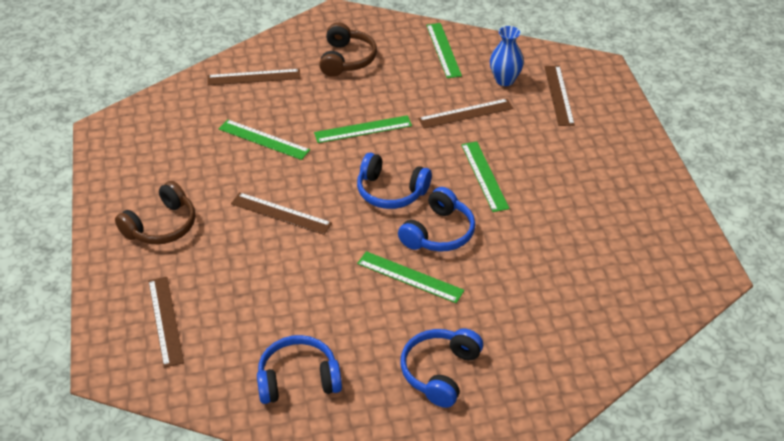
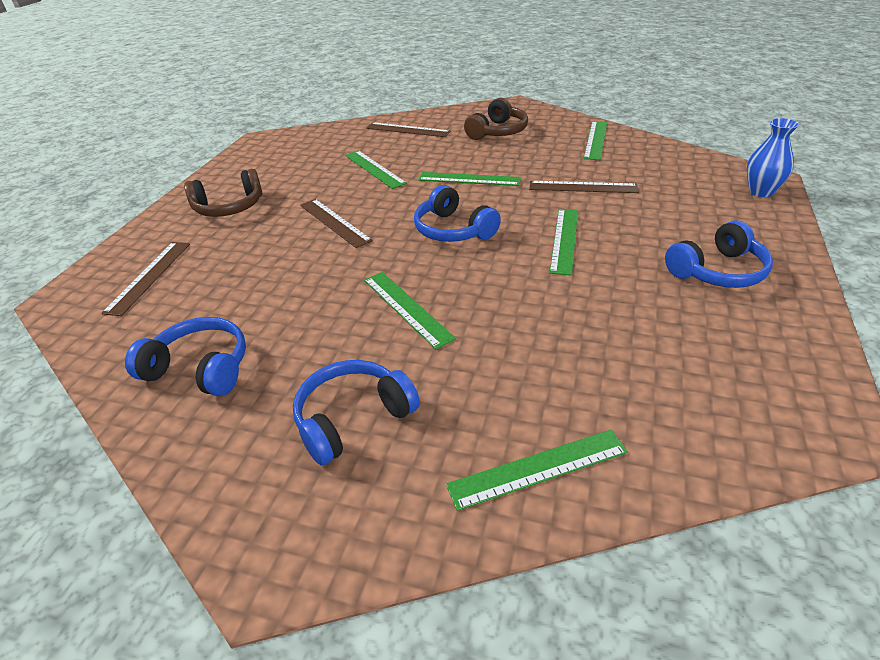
camera: 30 degrees right, 5 degrees down
blue headphones [398,187,475,252] -> blue headphones moved to [665,220,773,288]
blue vase [490,26,524,86] -> blue vase moved to [747,118,800,197]
brown ruler [544,66,575,126] -> none
none -> green ruler [446,430,628,511]

